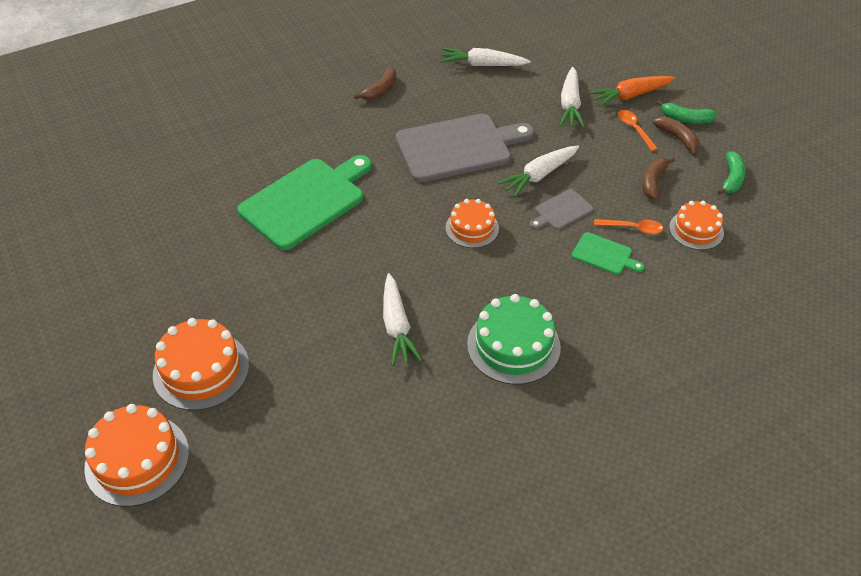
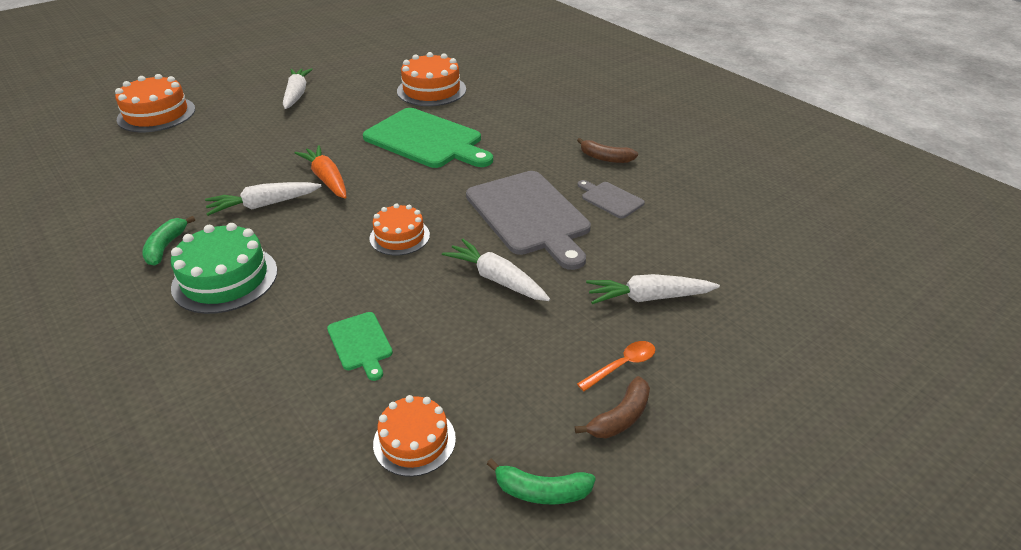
camera: 80 degrees right, 10 degrees down
orange cake [153,318,249,411] -> orange cake moved to [397,52,466,106]
white carrot [440,48,530,66] -> white carrot moved to [283,68,313,109]
grey cutting board [530,189,593,230] -> grey cutting board moved to [577,180,645,219]
green cutting board [572,232,644,275] -> green cutting board turned 45 degrees counterclockwise [327,312,393,381]
orange carrot [588,76,675,107] -> orange carrot moved to [295,145,346,199]
orange spoon [594,219,663,234] -> none
brown banana [642,157,675,200] -> none
green banana [657,100,717,124] -> green banana moved to [142,216,195,266]

